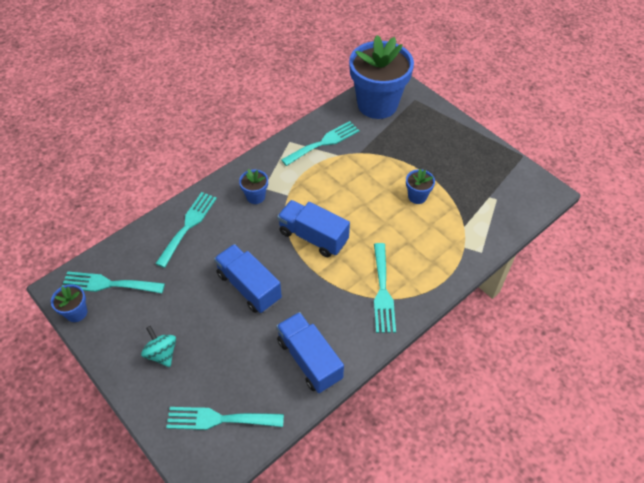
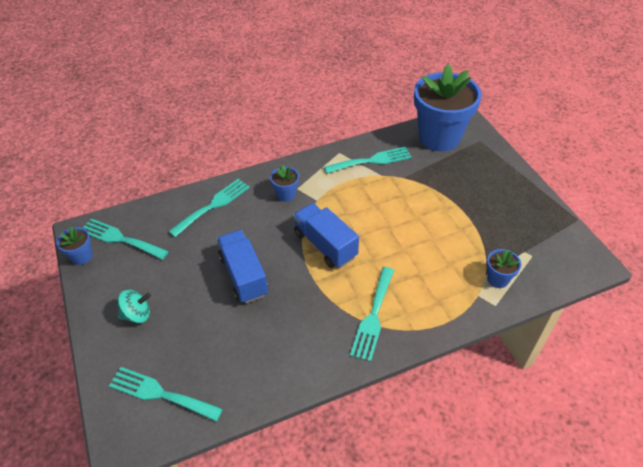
camera: 20 degrees right, 5 degrees down
turquoise spinning top [141,326,176,367] -> turquoise spinning top turned 90 degrees clockwise [118,290,151,323]
blue truck [276,312,344,393] -> none
blue flower pot [406,169,435,204] -> blue flower pot moved to [487,249,521,288]

